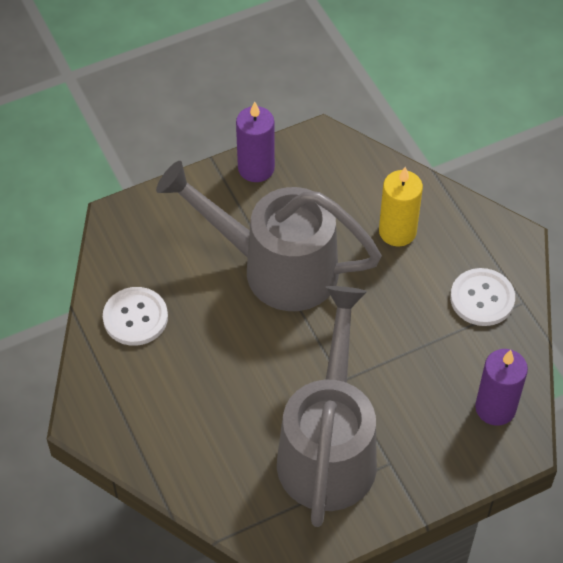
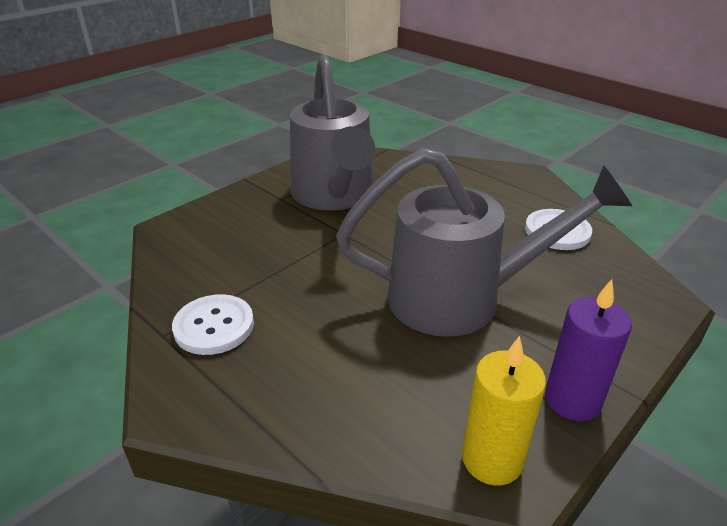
camera: 160 degrees right, 20 degrees down
yellow candle [379,167,423,247] -> yellow candle moved to [462,336,546,486]
purple candle [475,349,528,426] -> none

